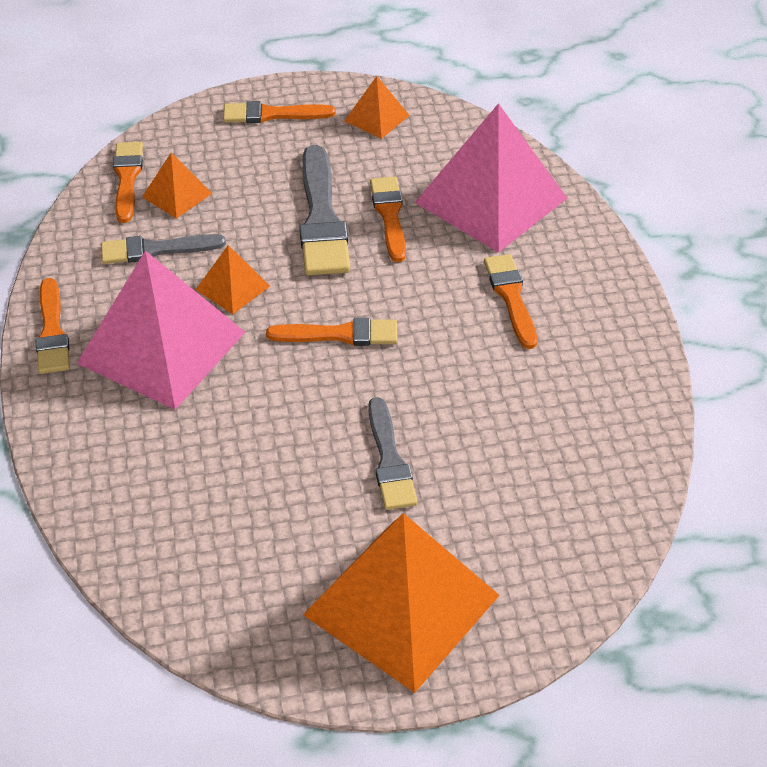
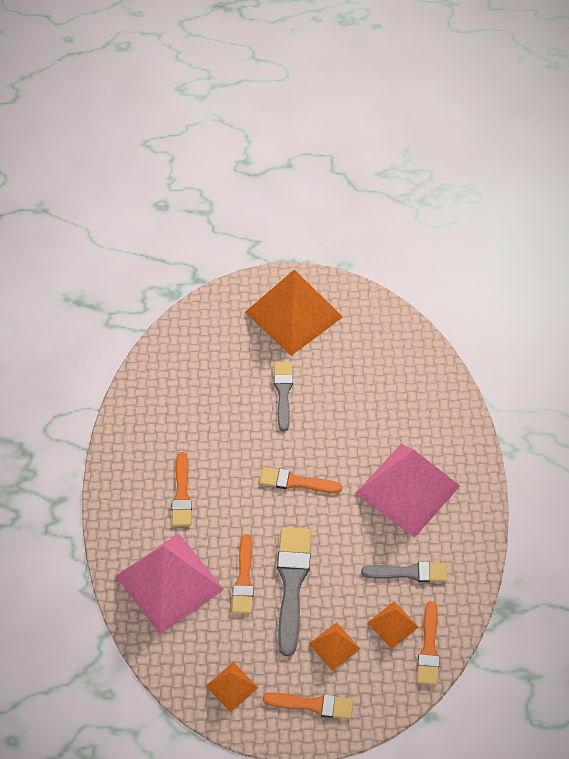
camera: 170 degrees left, 10 degrees up
orange brush [36,278,70,374] -> none
orange pyramid [195,245,270,314] -> orange pyramid moved to [309,622,360,671]

